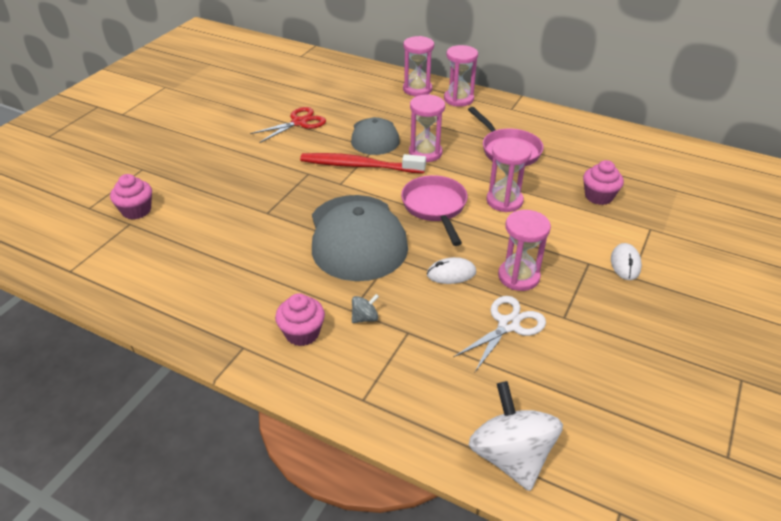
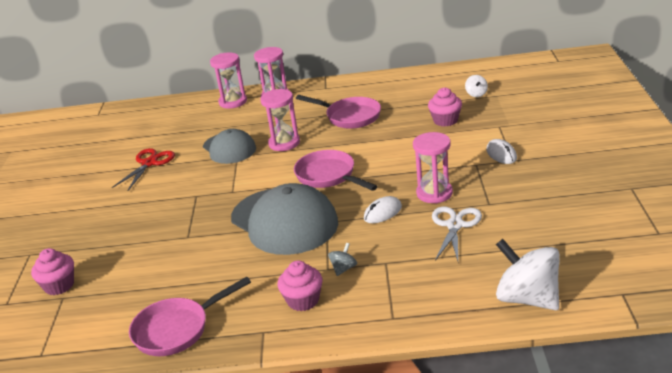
camera: 25 degrees left, 10 degrees down
red toothbrush [300,153,426,173] -> none
pink hourglass [486,139,531,212] -> none
none -> pink pan [129,277,251,356]
none -> white spinning top [465,75,488,97]

